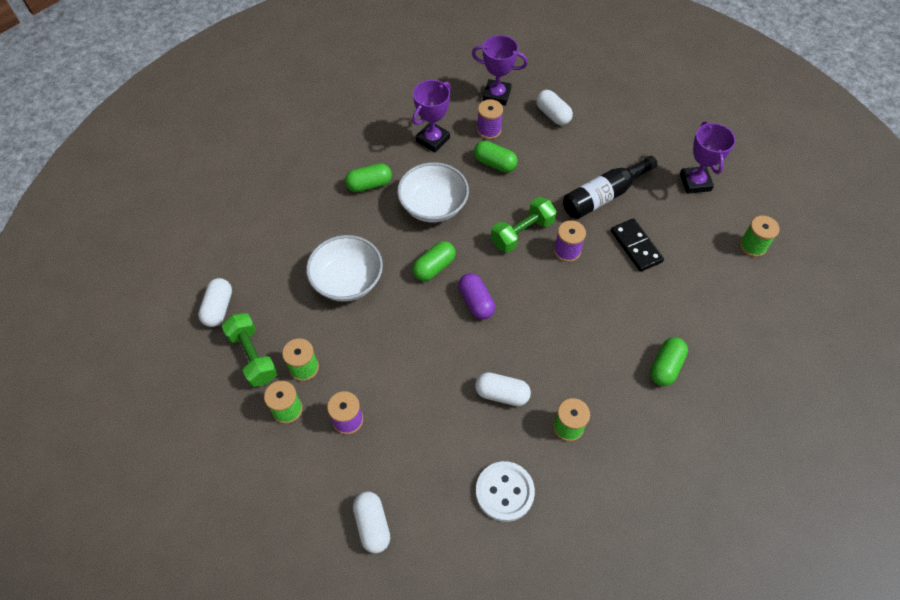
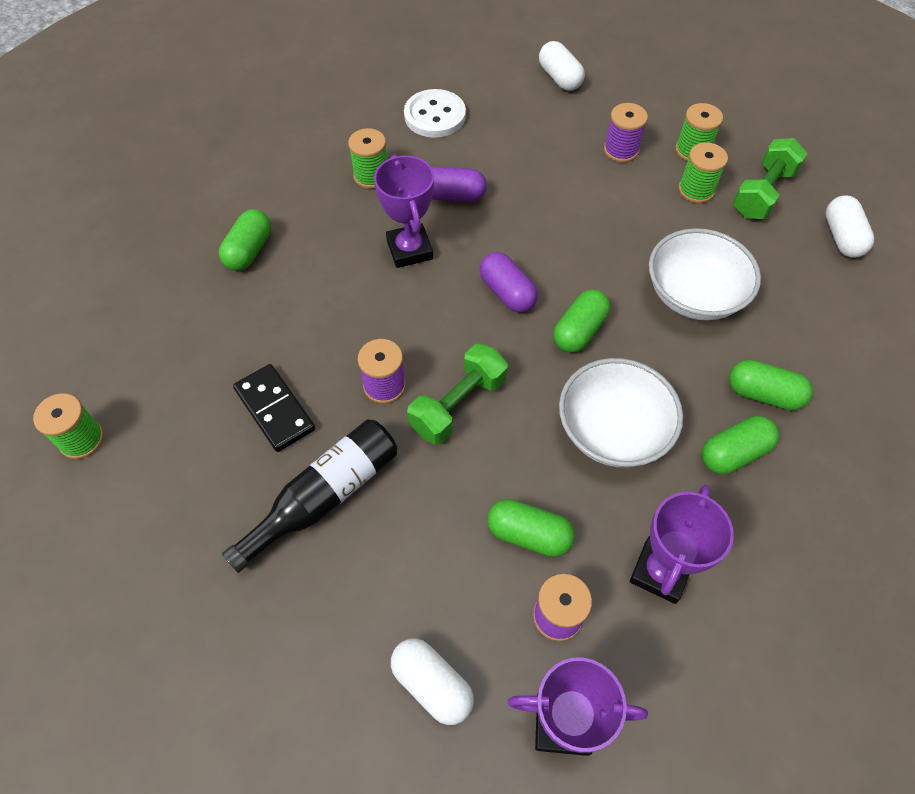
camera: 170 degrees right, 0 degrees up
green dumbbell [222,313,278,387] -> green dumbbell turned 75 degrees clockwise [733,138,807,219]
white capsule [475,372,531,406] -> purple capsule [431,167,487,202]
purple trophy [680,121,736,194] -> purple trophy moved to [374,154,434,268]
none -> green capsule [729,360,813,410]

